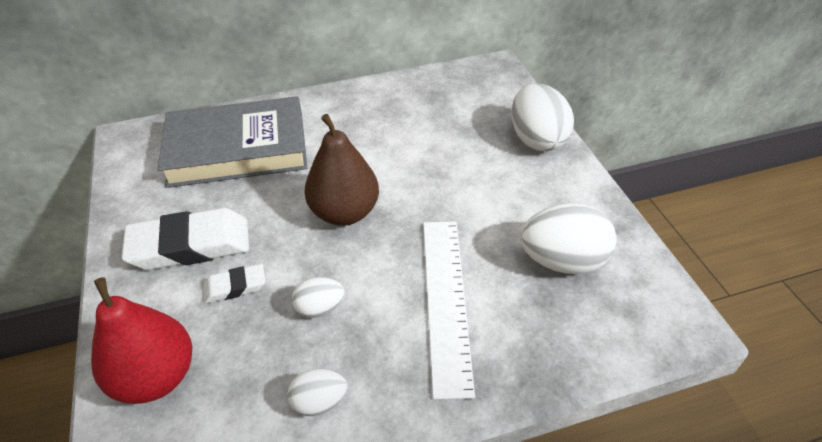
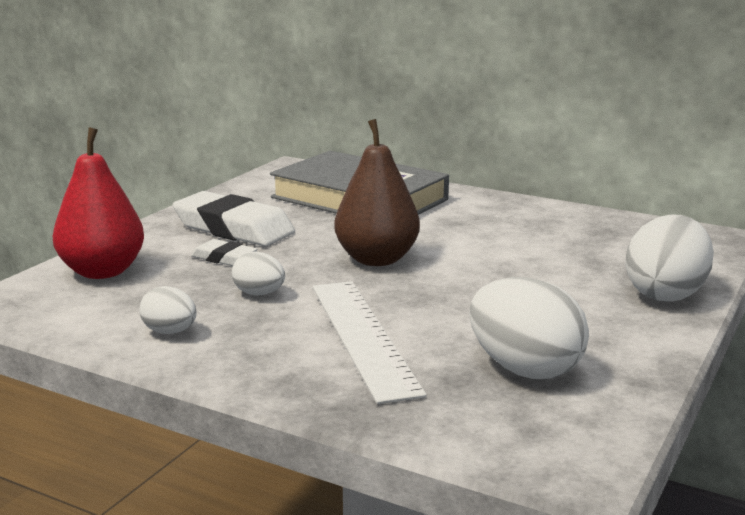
camera: 45 degrees right, 25 degrees down
white ruler [423,221,475,400] -> white ruler turned 60 degrees counterclockwise [313,281,427,404]

